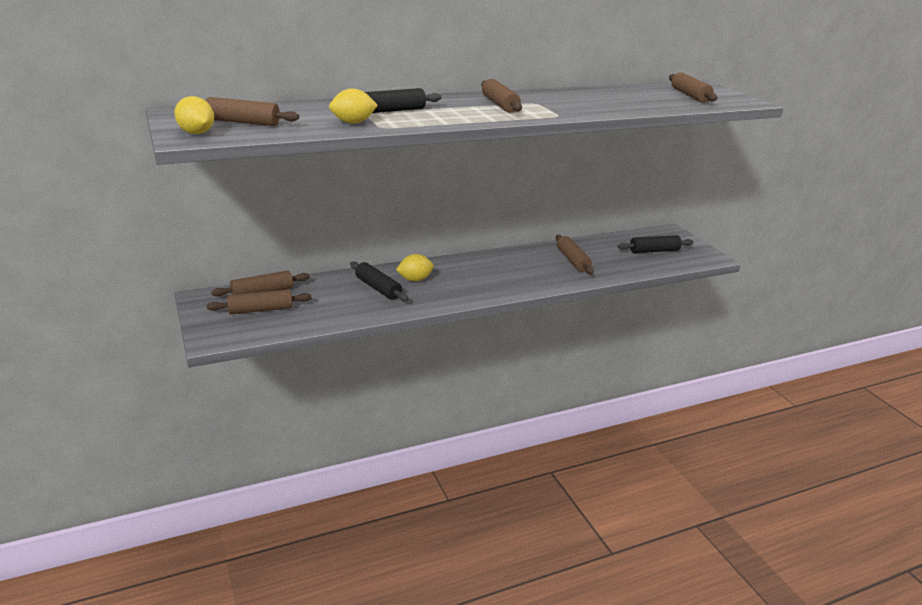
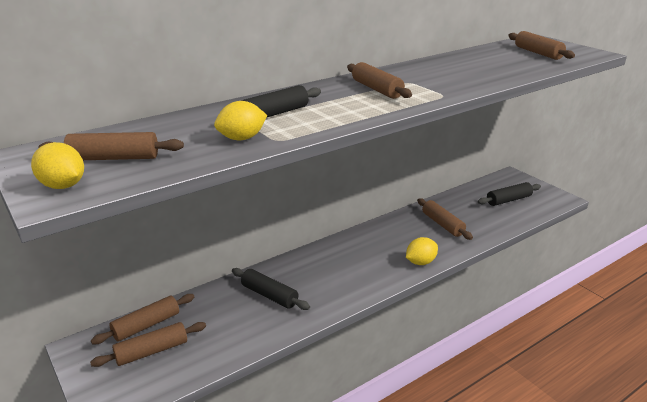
camera: 10 degrees left, 0 degrees up
yellow lemon [396,254,434,281] -> yellow lemon moved to [406,237,438,265]

